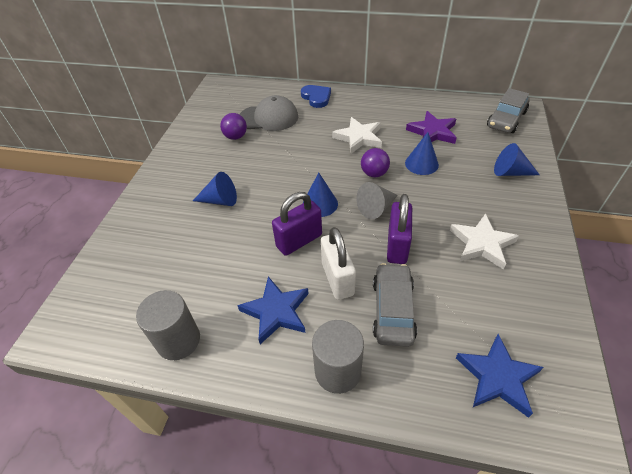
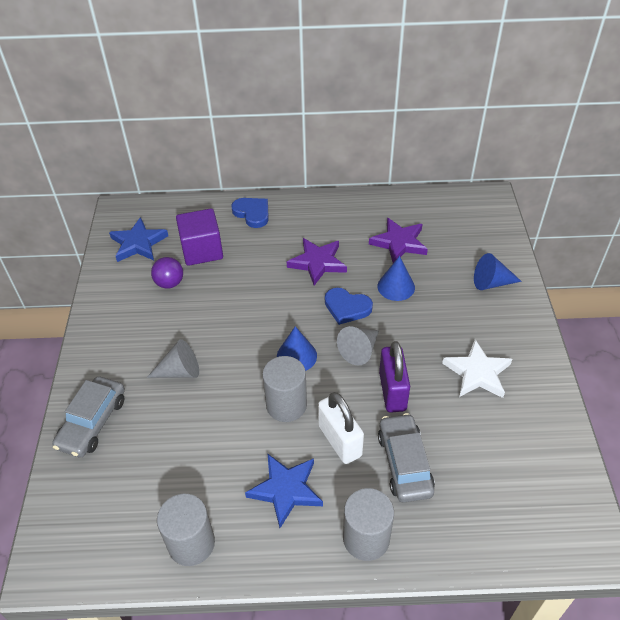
camera: 15 degrees left, 0 degrees up
blue cone [193,172,237,206] -> grey cone [147,339,199,378]
grey cap [239,95,298,131] -> purple cube [176,208,223,266]
purple padlock [272,192,322,256] -> grey cylinder [262,356,307,422]
white star [332,117,382,154] -> purple star [287,238,347,286]
purple ball [361,148,390,177] -> blue heart [325,288,373,325]
blue star [456,334,544,418] -> blue star moved to [109,217,168,262]
grey car [487,88,530,133] -> grey car moved to [52,376,125,457]

